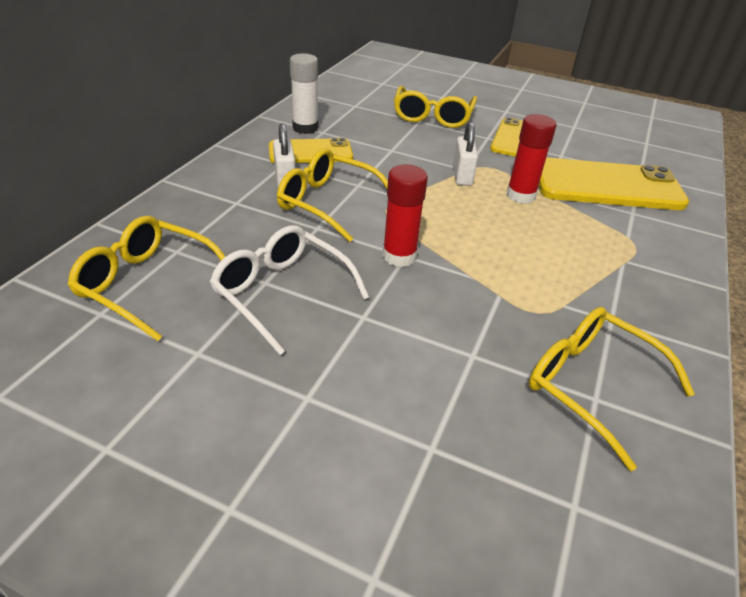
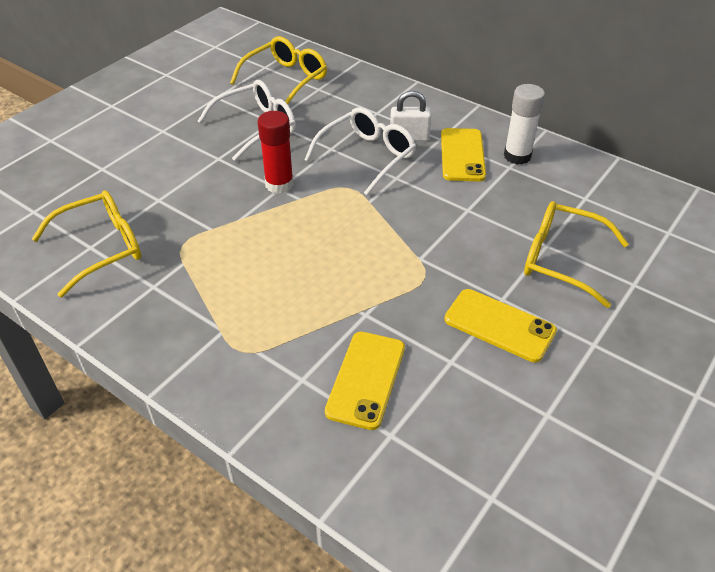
camera: 105 degrees right, 5 degrees up
yellow glasses [277,148,388,242] -> white glasses [304,107,416,195]
white padlock [453,122,478,186] -> none
red glue stick [506,114,557,204] -> none
yellow phone [539,157,689,210] -> yellow phone [325,332,405,430], size x0.60

